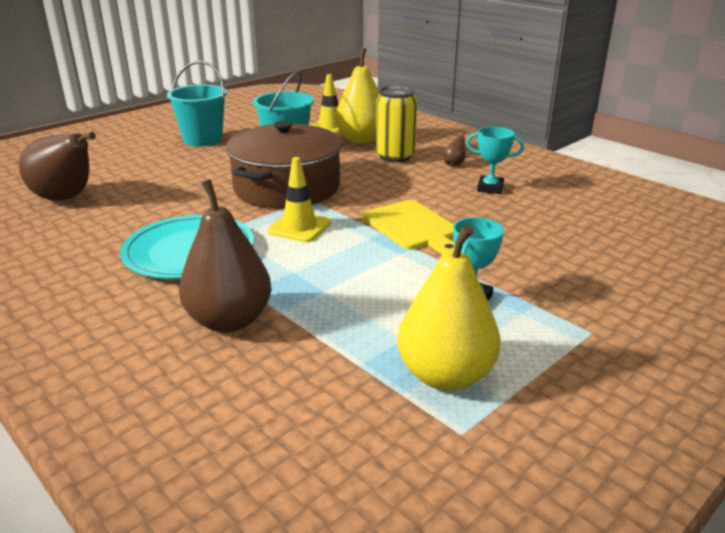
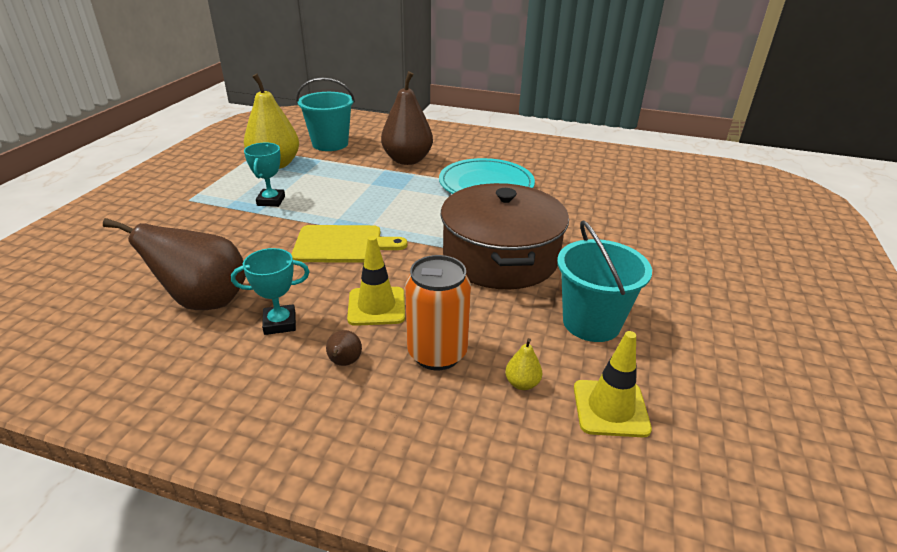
camera: 150 degrees right, 5 degrees up
brown pear [19,132,96,201] -> brown pear moved to [103,218,246,310]
turquoise bucket [167,61,227,146] -> turquoise bucket moved to [296,78,355,151]
yellow traffic cone [267,157,331,242] -> yellow traffic cone moved to [347,236,405,326]
yellow pear [335,48,380,144] -> yellow pear [505,338,542,390], size x0.41
yellow cutting board [362,200,455,255] -> yellow cutting board turned 150 degrees clockwise [291,225,407,263]
yellow can [376,86,417,163] -> orange can [405,255,471,370]

